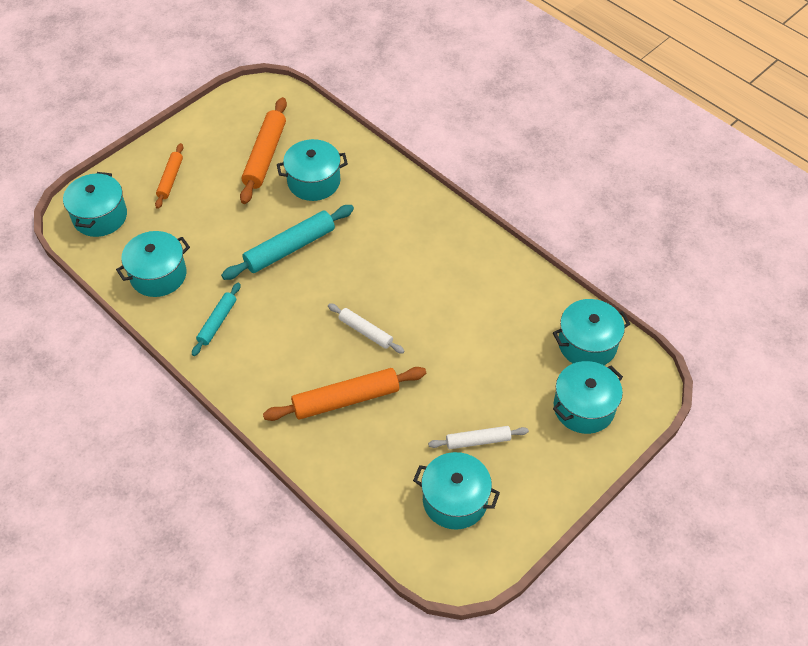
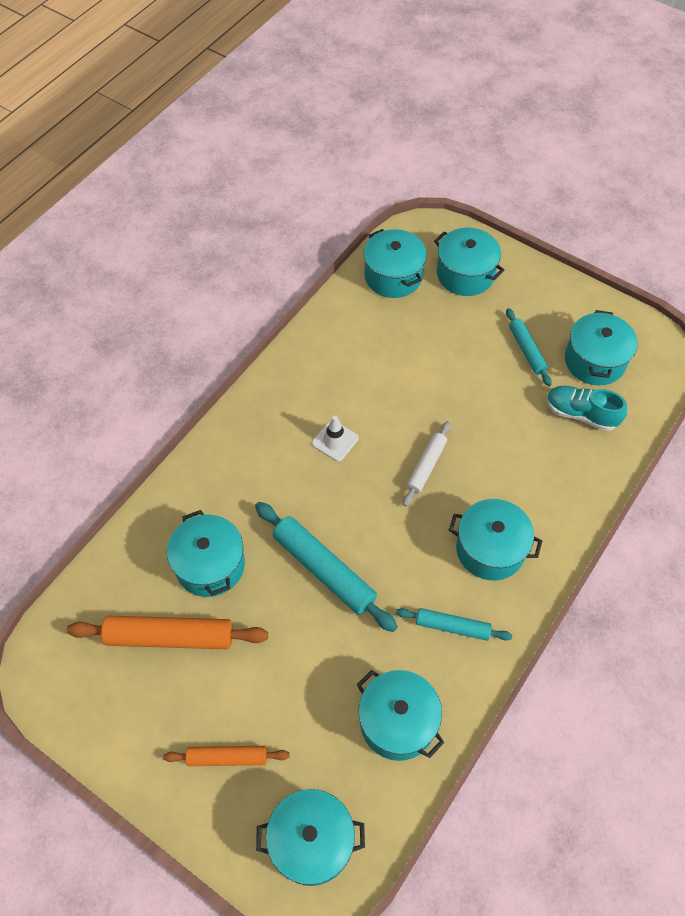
camera: 100 degrees left, 5 degrees up
orange rolling pin [263,367,426,421] -> none
white rolling pin [428,426,529,449] -> turquoise rolling pin [506,308,552,386]
none -> white traffic cone [312,416,359,461]
none -> turquoise pot [449,499,542,580]
none -> turquoise shoe [546,386,627,431]

